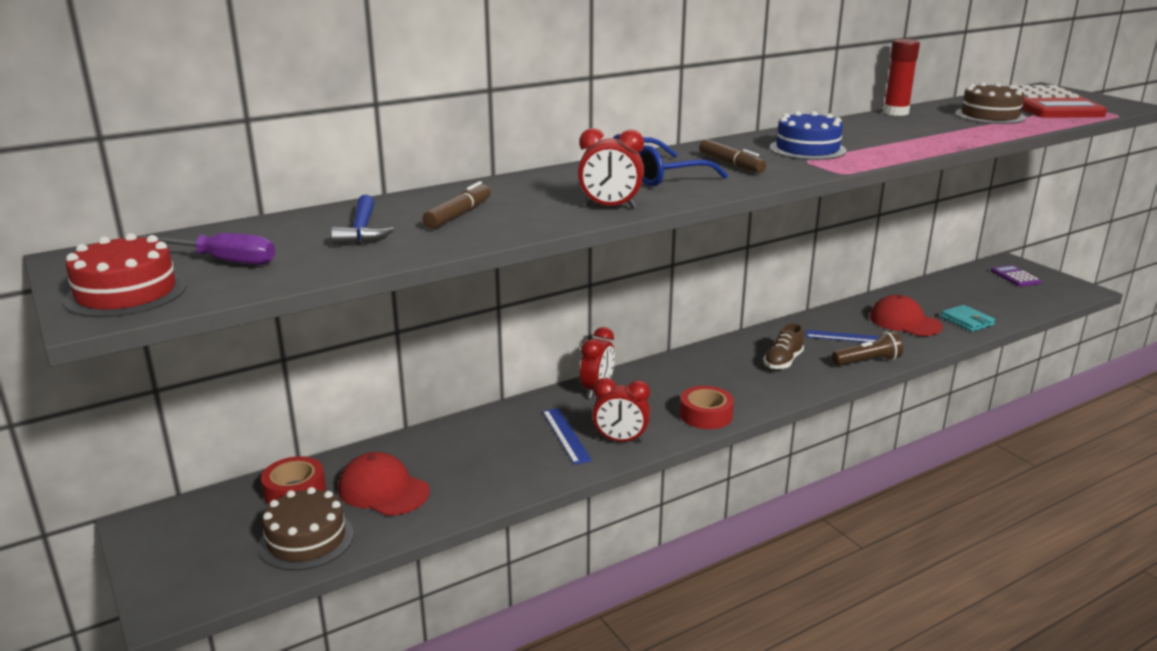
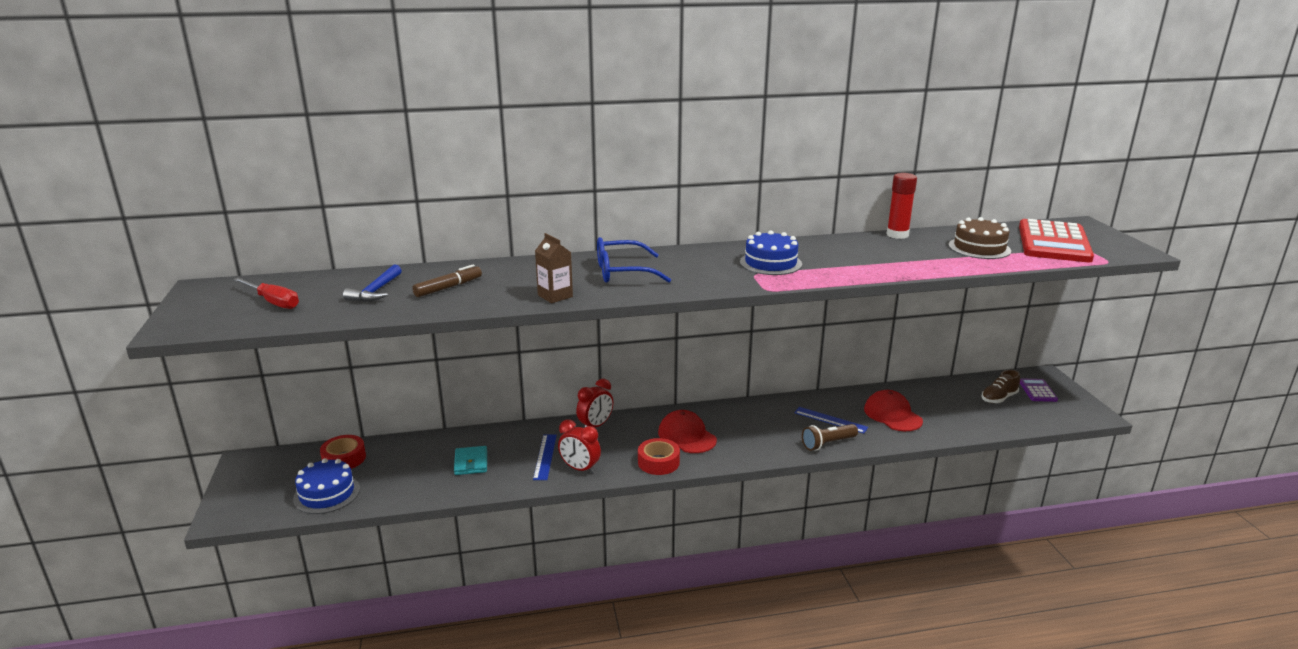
camera: 20 degrees right, 0 degrees up
red cake [64,233,187,317] -> none
purple screwdriver [137,233,275,265] -> red screwdriver [233,277,299,309]
brown cake [259,487,354,571] -> blue cake [293,458,360,514]
red cap [338,452,430,516] -> red cap moved to [658,410,717,453]
red clock [578,128,644,208] -> brown carton [535,233,573,303]
brown marker [699,139,766,173] -> none
brown shoe [764,323,804,370] -> brown shoe moved to [981,370,1020,403]
brown flashlight [832,331,903,366] -> brown flashlight turned 150 degrees clockwise [802,424,858,451]
turquoise wallet [941,305,995,332] -> turquoise wallet moved to [454,446,487,475]

